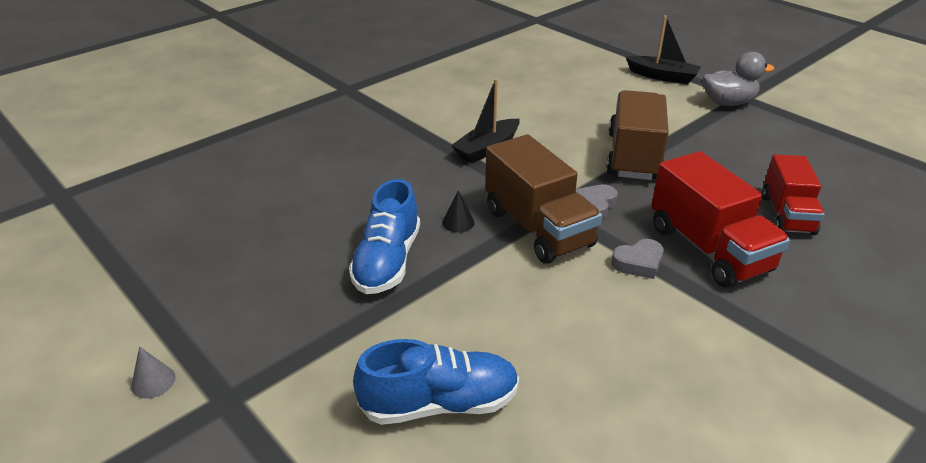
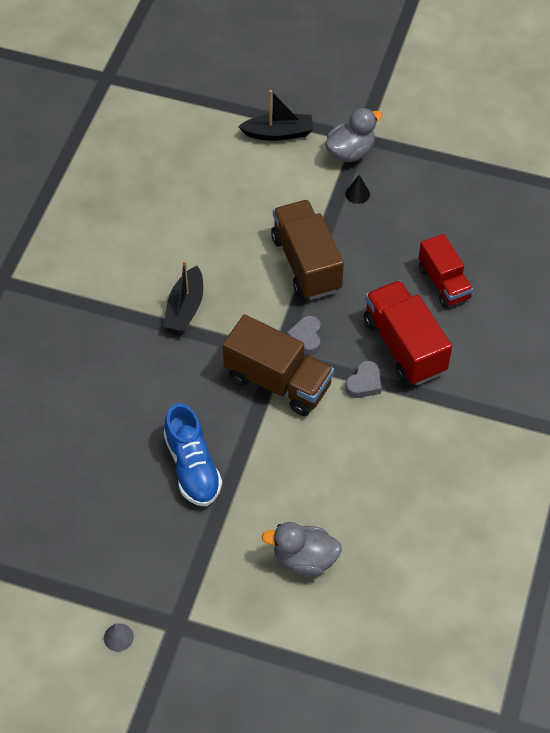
camera: 30 degrees left, 20 degrees up
blue shoe [353,339,519,425] -> grey duck [262,522,342,576]
black cone [442,190,475,233] -> black cone moved to [345,175,370,204]
red truck [651,151,790,288] -> red truck turned 150 degrees counterclockwise [364,280,452,385]

